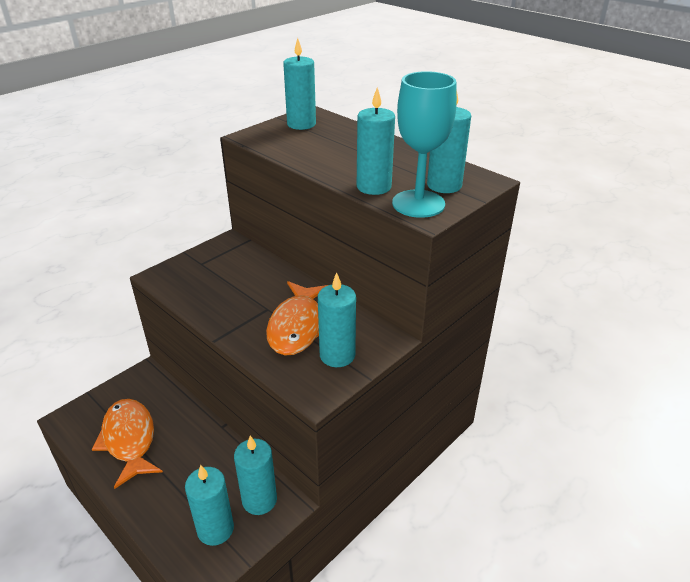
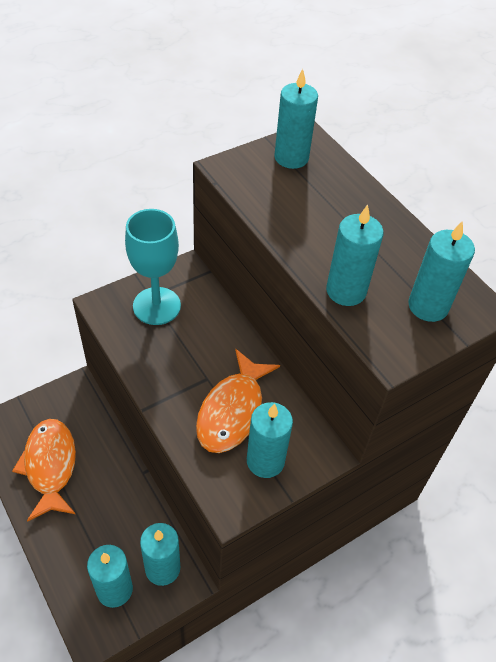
camera: 10 degrees right, 15 degrees up
turquoise goblet [392,71,457,218] -> turquoise goblet moved to [125,209,181,325]

